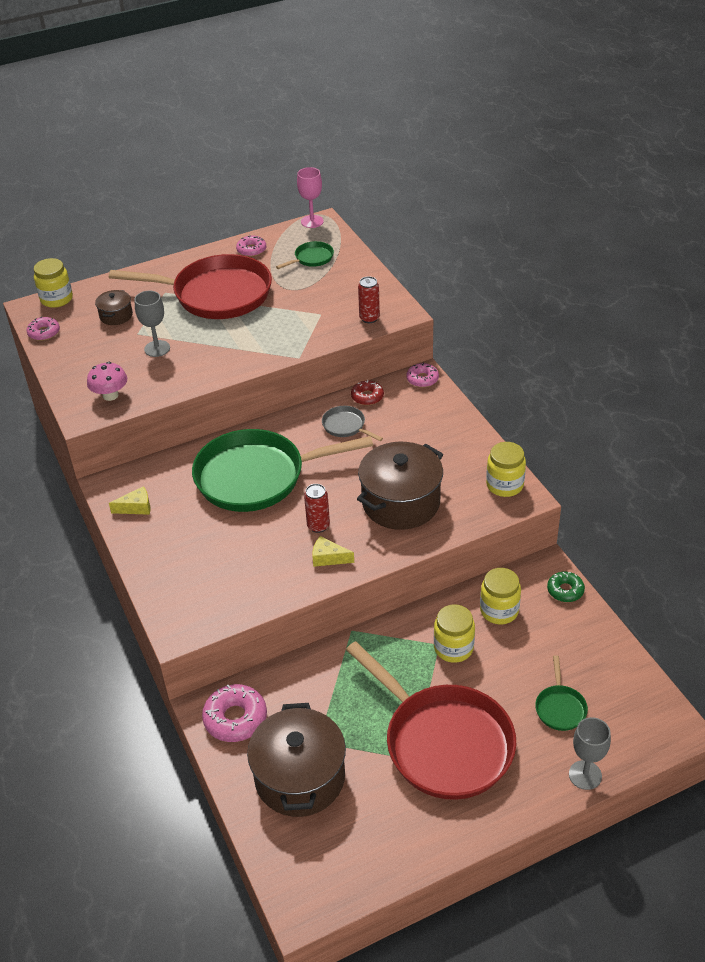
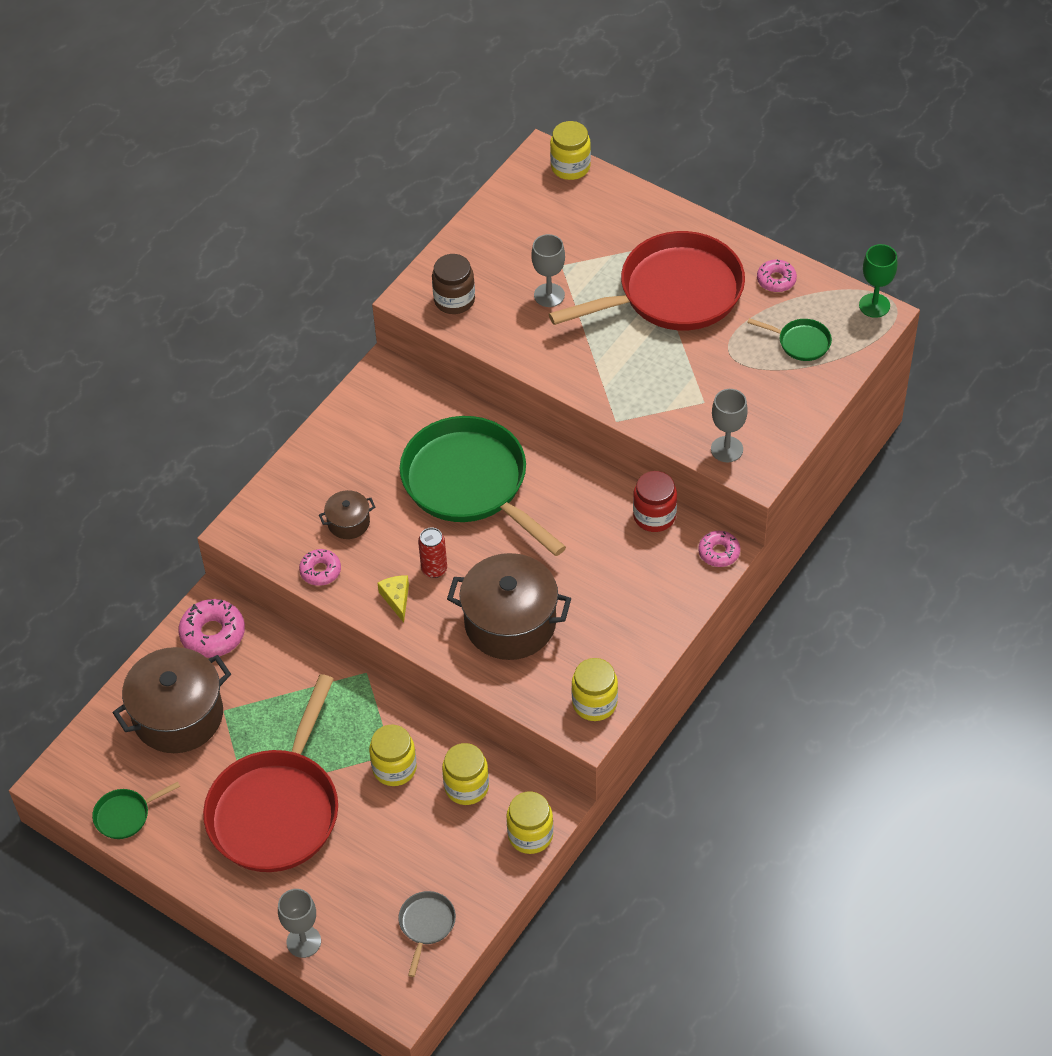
camera: 60 degrees right, 10 degrees up
pink donut [27,317,60,341] -> pink donut moved to [299,549,341,586]
pink mushroom [87,362,127,401] -> brown jar [432,254,475,314]
brown pot [95,290,133,325] -> brown pot moved to [319,490,375,539]
red pan [109,254,272,319] -> red pan turned 90 degrees counterclockwise [549,231,745,330]
yellow cheese [109,486,150,515] -> none
pink goblet [297,167,324,228] -> green goblet [859,244,898,318]
grey pan [322,406,383,441] -> grey pan moved to [399,891,456,977]
red donut [351,380,384,405] -> red jar [633,471,677,532]
red can [358,276,380,323] -> grey goblet [711,389,748,462]
green pan [535,655,588,731] -> green pan moved to [92,782,180,839]
green donut [547,572,585,602] -> yellow jar [507,792,554,854]

